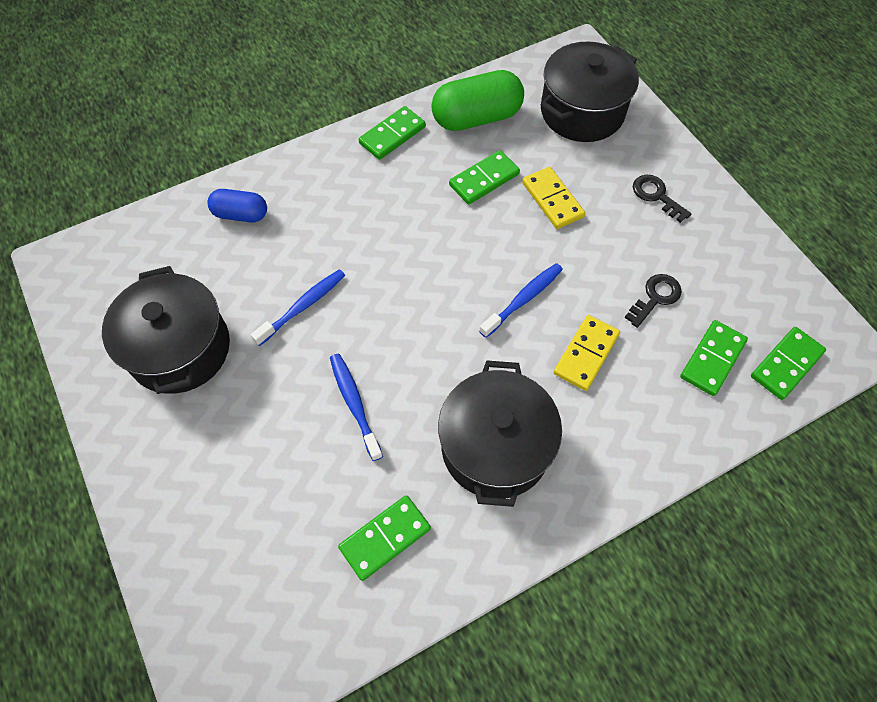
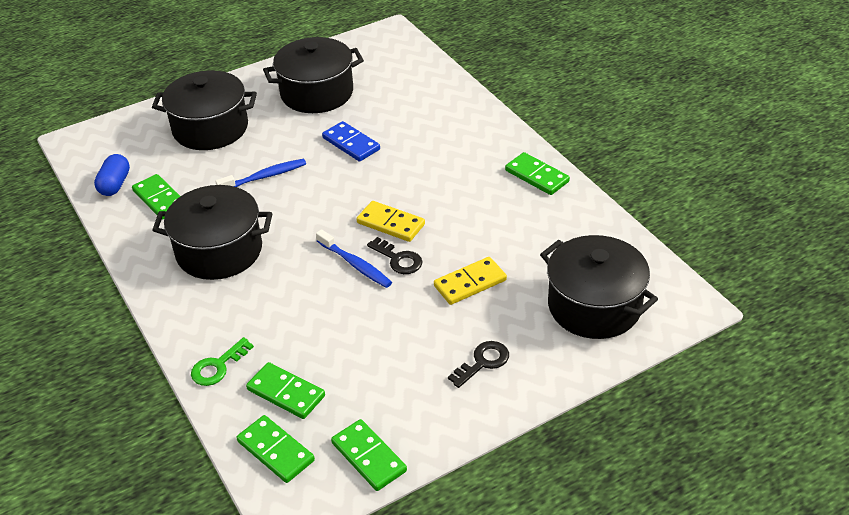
camera: 90 degrees right, 20 degrees down
blue capsule [207,189,267,222] -> blue capsule moved to [94,154,130,196]
blue toothbrush [251,269,345,346] -> blue domino [322,121,380,162]
green capsule [431,70,524,131] -> none
green domino [449,150,520,205] -> green domino moved to [331,419,407,491]
yellow domino [554,315,620,391] -> yellow domino moved to [357,201,425,242]
black key [625,274,682,328] -> black key moved to [367,237,423,274]
none -> black pot [152,70,257,150]
none -> green key [191,337,254,386]

